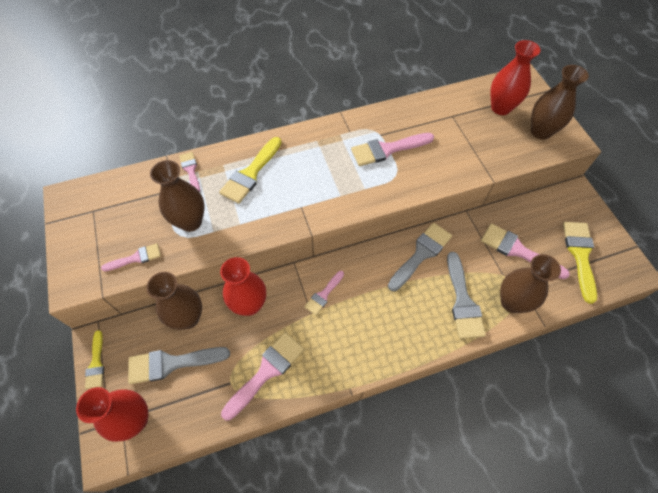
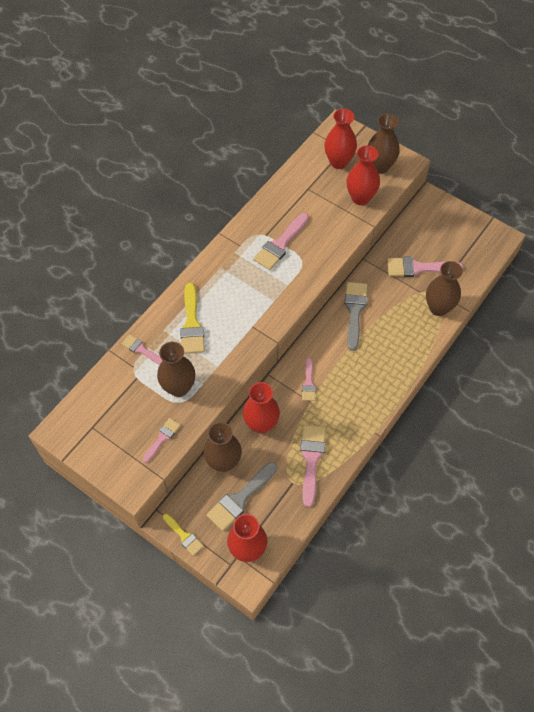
camera: 35 degrees left, 0 degrees up
grey brush [447,252,486,339] -> none
yellow brush [563,222,597,304] -> none
none -> red vase [347,145,380,205]

